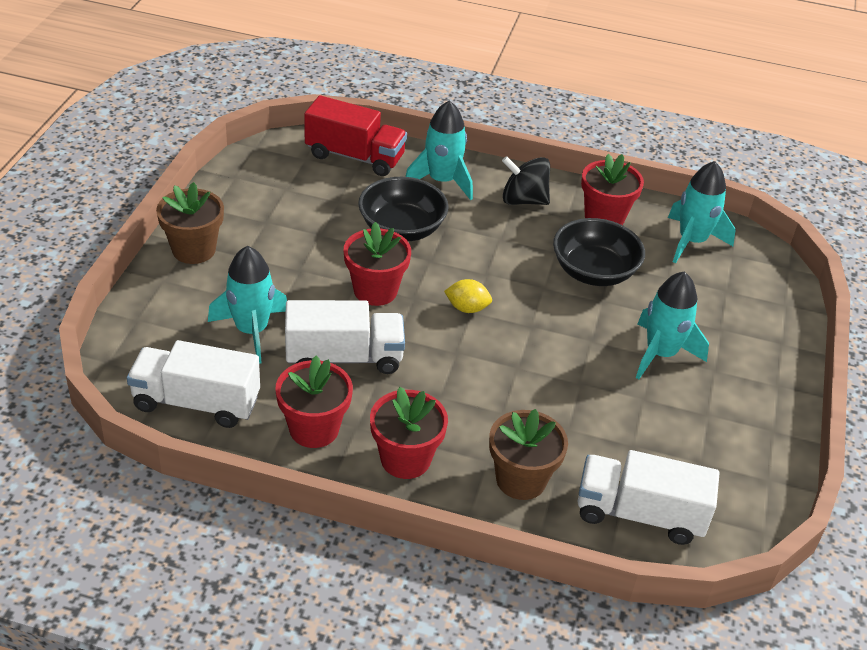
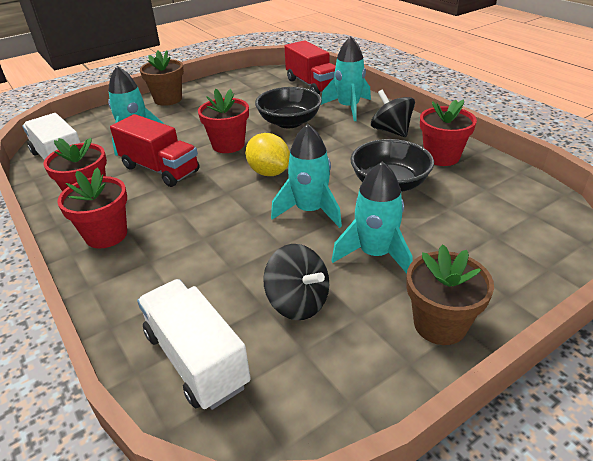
camera: 45 degrees right, 5 degrees down
white truck [285,300,405,374] -> red truck [110,114,200,187]
yellow lemon [444,279,492,313] -> yellow lemon [245,133,290,176], size x1.53
brown flower pot [489,409,568,500] -> brown flower pot moved to [406,244,494,345]
turquoise rocket [668,161,736,263] -> turquoise rocket moved to [271,124,342,228]
none -> black spinning top [263,244,329,320]

